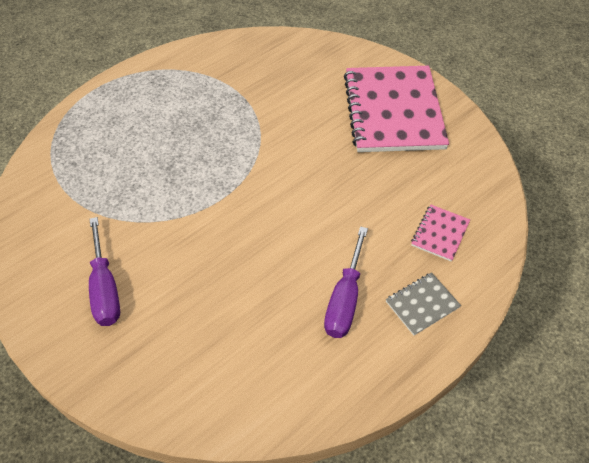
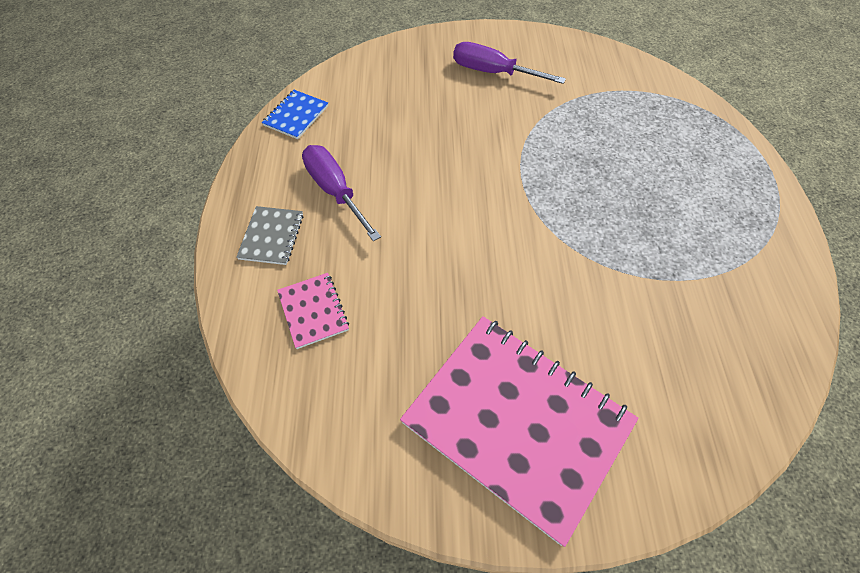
camera: 130 degrees right, 5 degrees up
none -> blue notebook [262,90,328,139]

